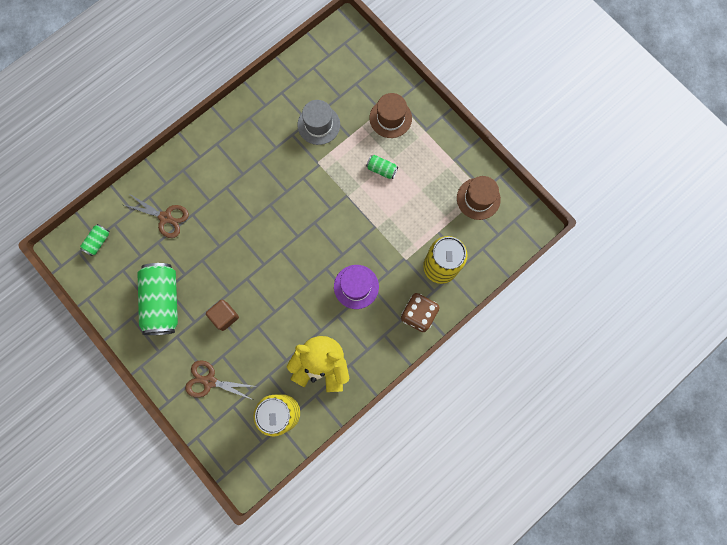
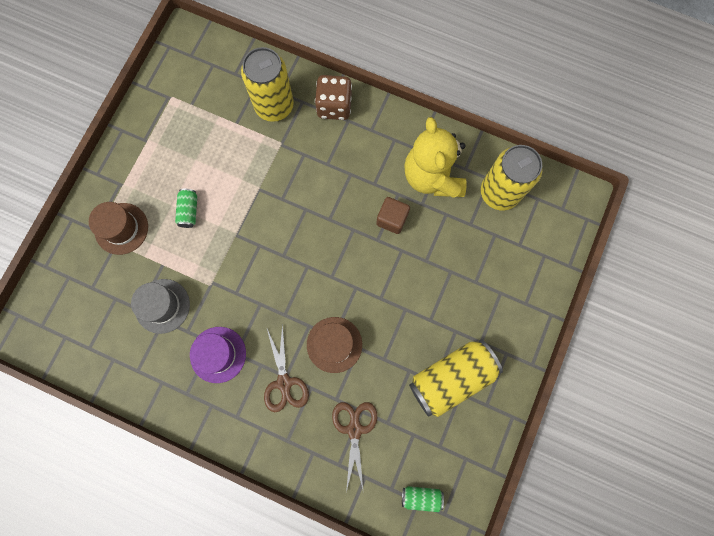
camera: 115 degrees left, 0 degrees up
green can [137,263,178,335] -> yellow can [409,340,503,417]
brown scissors [185,360,256,400] -> brown scissors moved to [264,323,309,412]
brown cube [206,300,239,331] -> brown cube moved to [376,197,410,234]
purple hat [334,265,379,309] -> purple hat moved to [190,327,246,383]
brown hat [457,176,501,220] -> brown hat moved to [307,317,362,373]

